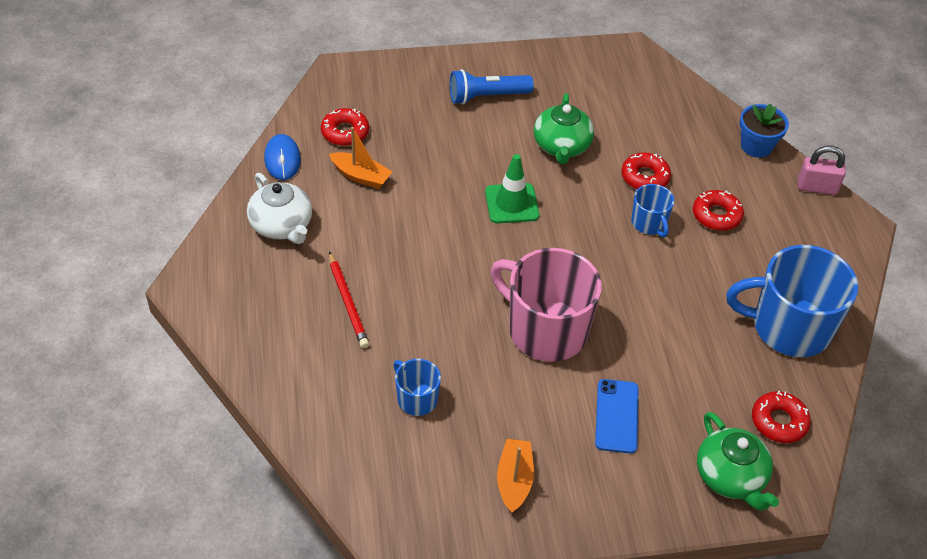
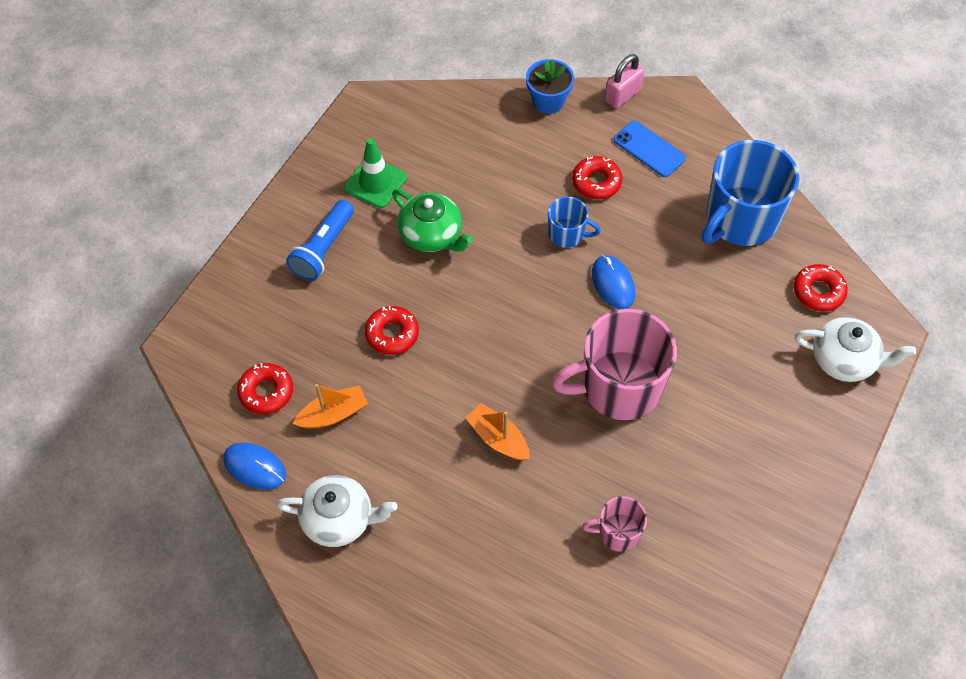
camera: 50 degrees left, 10 degrees up
red pencil [329,252,369,348] -> none
blue mug [393,359,441,416] -> pink mug [582,496,647,552]
green traffic cone [485,154,539,223] -> green traffic cone moved to [344,138,407,208]
orange boat [497,439,534,513] -> orange boat moved to [465,403,530,461]
blue phone [595,379,639,454] -> blue phone moved to [614,121,686,177]
red donut [622,152,671,189] -> red donut moved to [365,306,419,355]
green teapot [697,412,779,511] -> white teapot [795,317,916,382]
none -> blue mouse [592,255,635,309]

